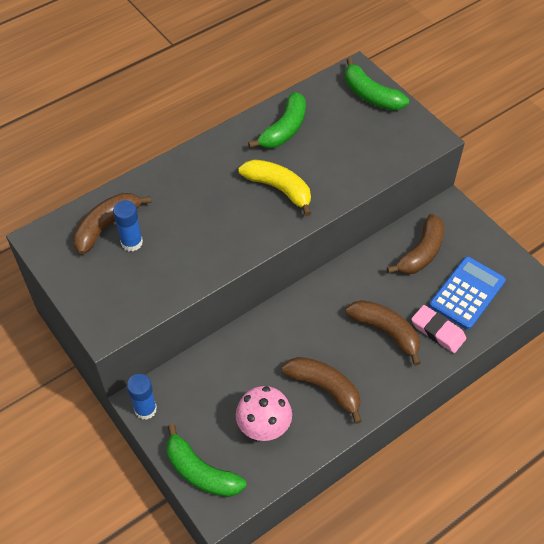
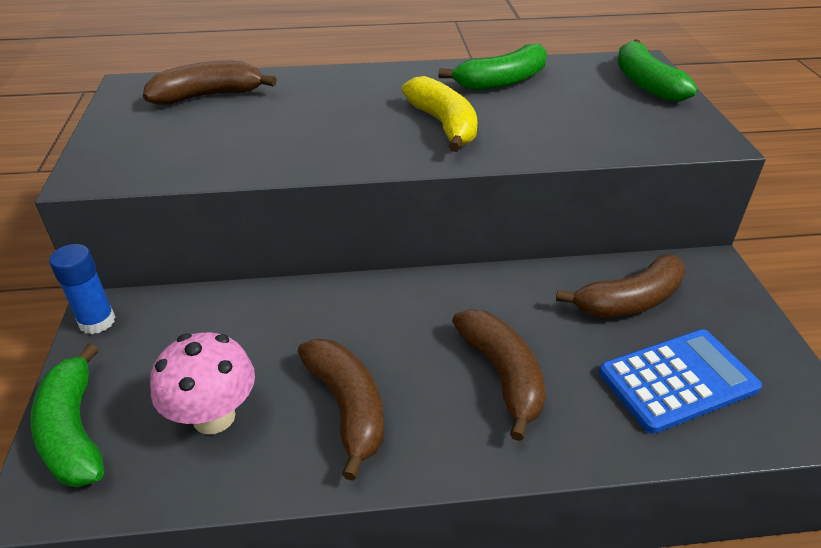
camera: 30 degrees right, 15 degrees down
blue glue stick [113,200,143,251] -> none
pink eraser [411,305,466,353] -> none

